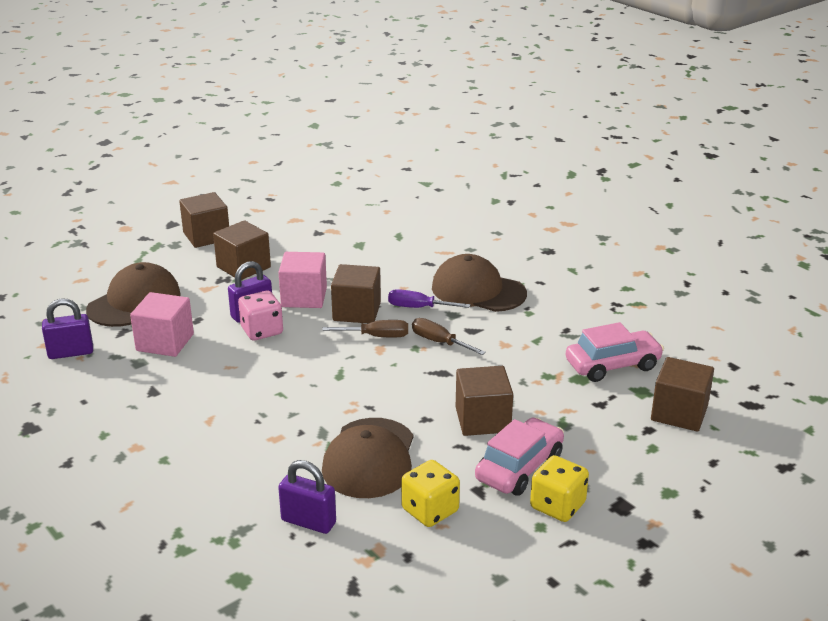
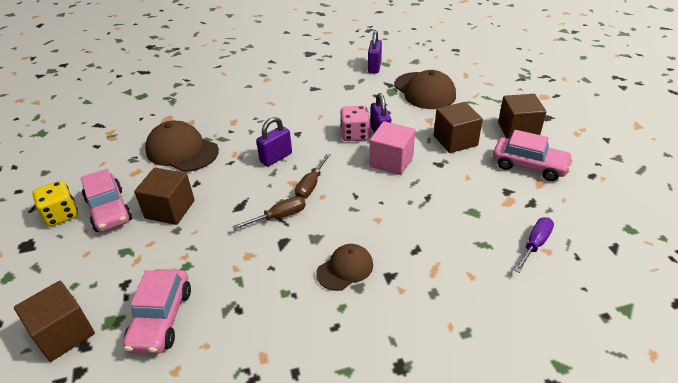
camera: 115 degrees right, 10 degrees up
pink cube [130,292,194,357] -> none
purple padlock [278,460,336,534] -> purple padlock moved to [256,117,292,167]
brown cube [331,264,381,323] -> none
purple screwdriver [388,289,470,308] -> purple screwdriver moved to [514,217,554,273]
yellow dice [401,460,460,527] -> none
brown cap [432,254,527,312] -> brown cap [316,244,373,291], size x0.60
none -> pink car [493,130,573,181]

